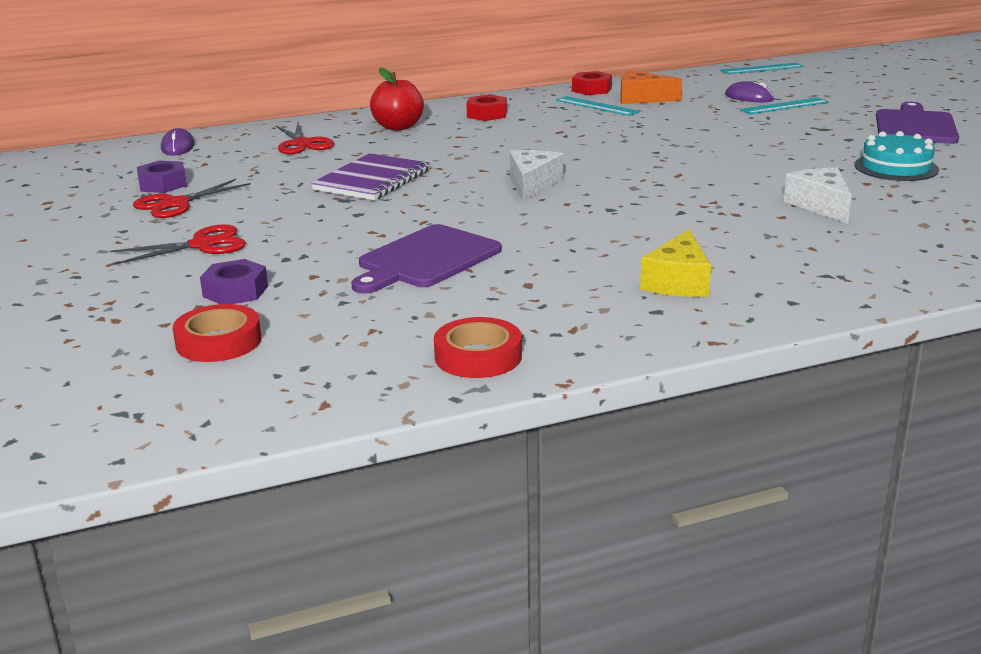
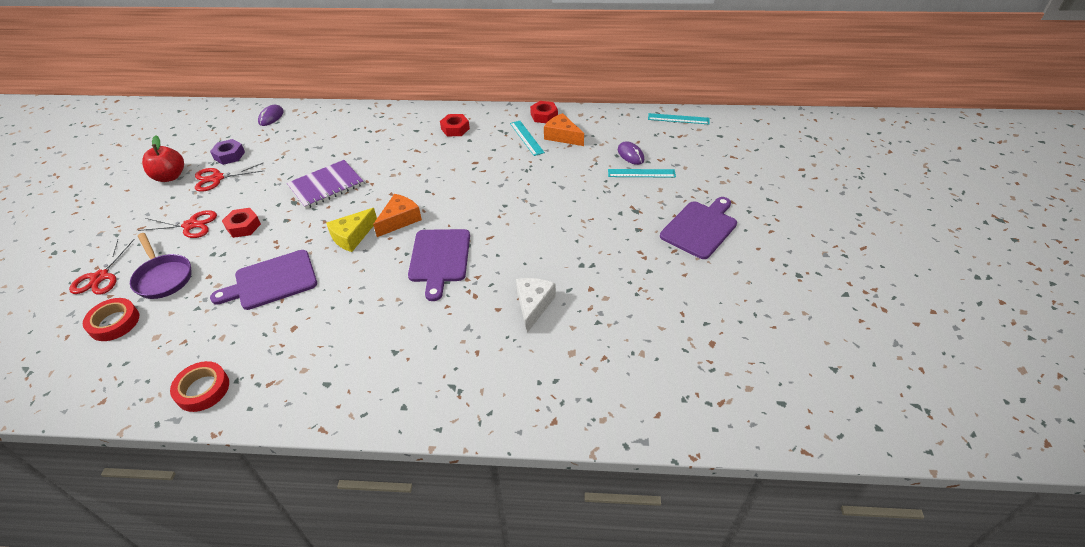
camera: 25 degrees right, 20 degrees up
purple nut [200,259,268,304] -> purple pan [130,233,192,299]
red scissors [276,122,334,154] -> red scissors moved to [69,239,135,295]
red apple [370,68,424,131] -> red apple moved to [142,135,184,182]
white cheese [510,150,563,201] -> orange cheese [373,194,422,237]
yellow cheese [640,229,711,297] -> yellow cheese moved to [326,208,377,252]
turquoise cake [854,131,939,181] -> none
none -> red nut [222,208,261,238]
none -> purple cutting board [408,229,470,301]

